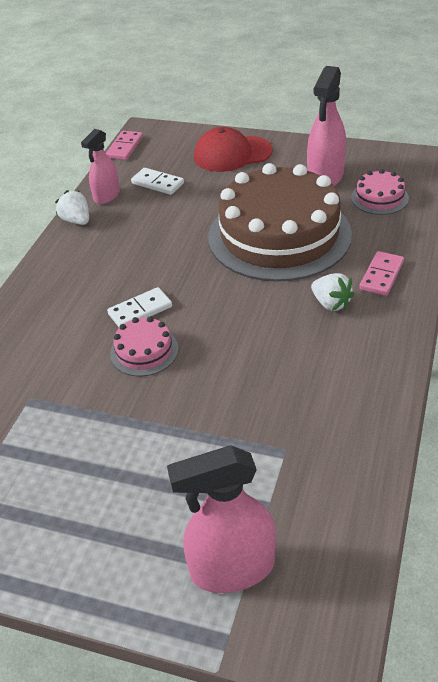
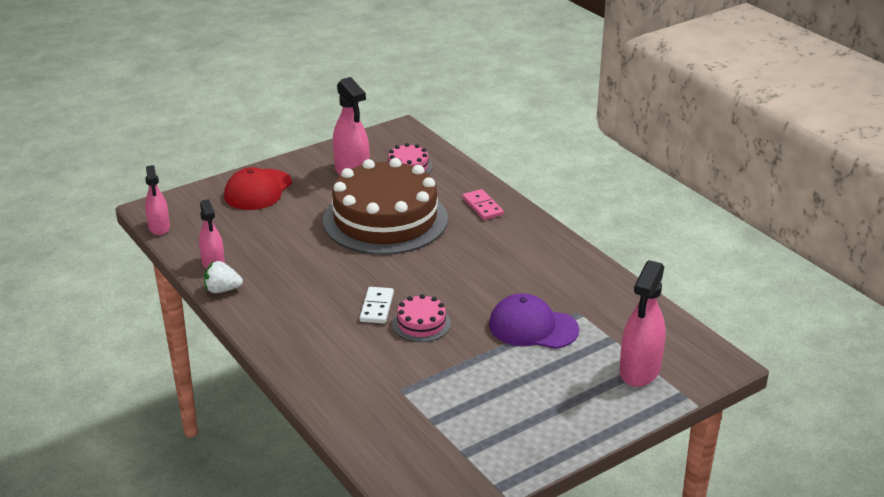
camera: 55 degrees left, 10 degrees down
pink domino [106,131,143,160] -> pink spray bottle [145,165,170,235]
white domino [131,168,184,195] -> none
white strawberry [311,273,354,311] -> none
none -> purple cap [489,294,579,349]

